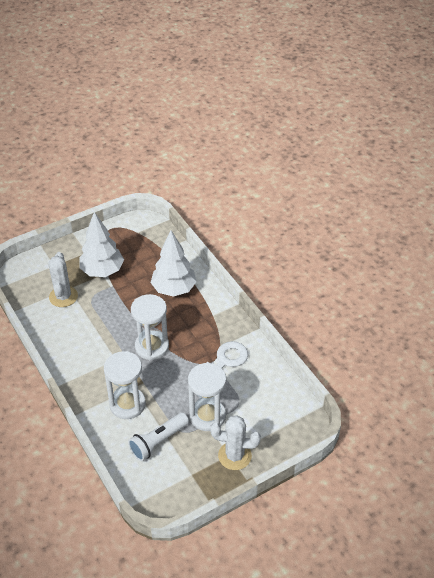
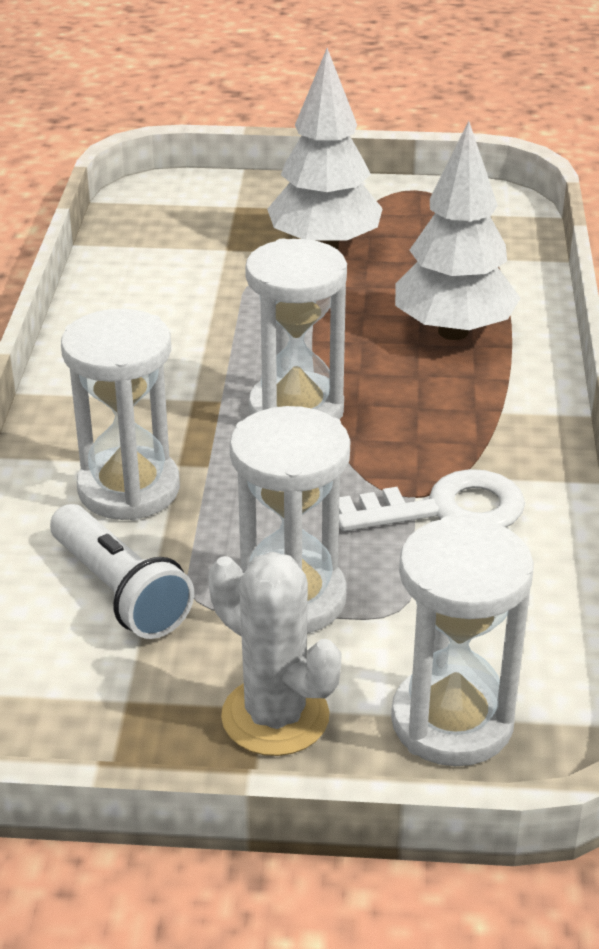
camera: 35 degrees right, 10 degrees down
white cactus [48,252,78,307] -> none
white flashlight [128,413,189,461] -> white flashlight turned 120 degrees counterclockwise [50,504,194,639]
none -> white hourglass [391,516,534,766]

